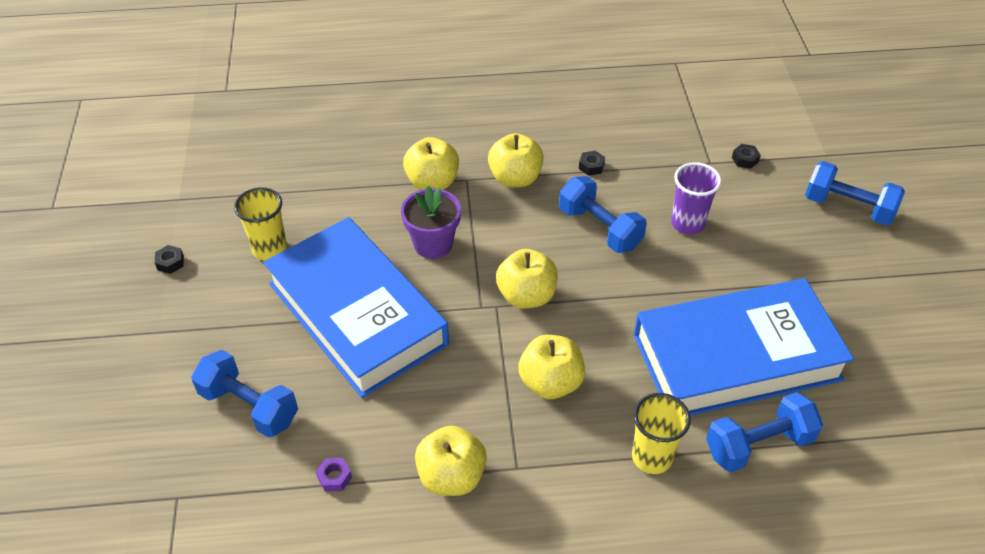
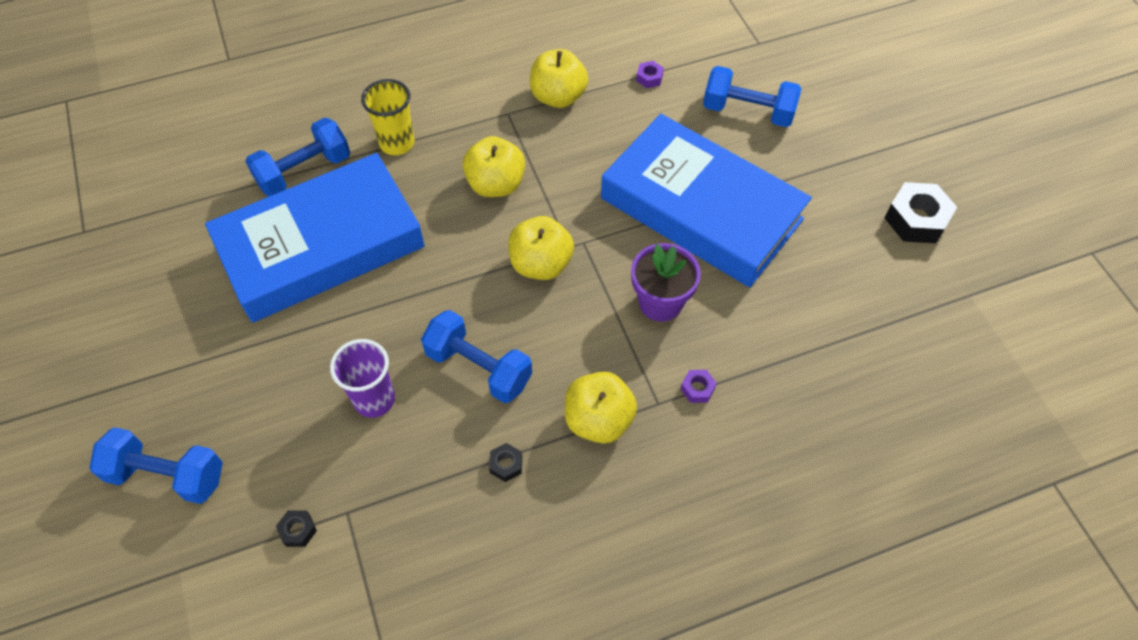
camera: 165 degrees right, 10 degrees up
black nut [155,245,184,274] -> black nut [884,182,957,243], size x2.05
yellow cup [234,187,287,261] -> none
yellow apple [403,137,459,190] -> purple nut [681,370,717,403]

